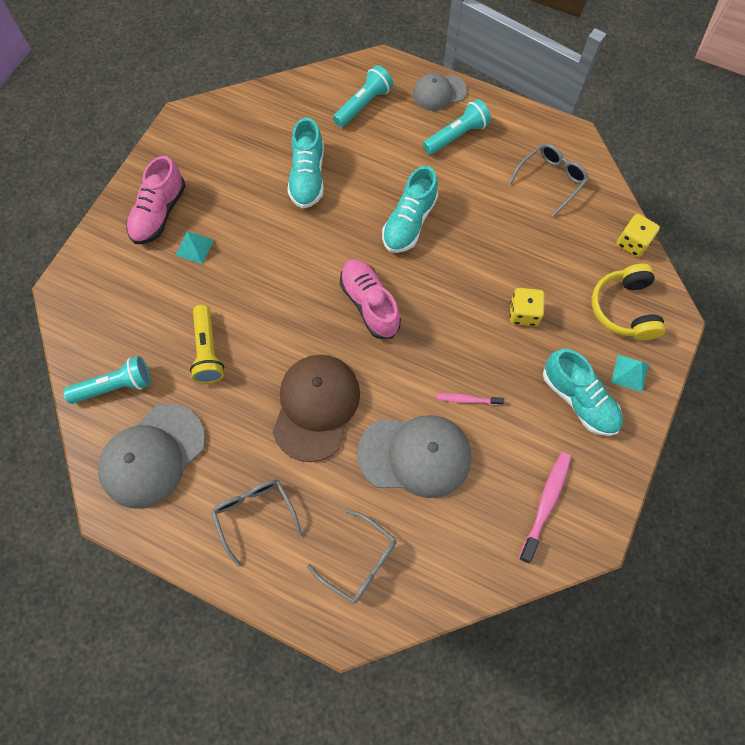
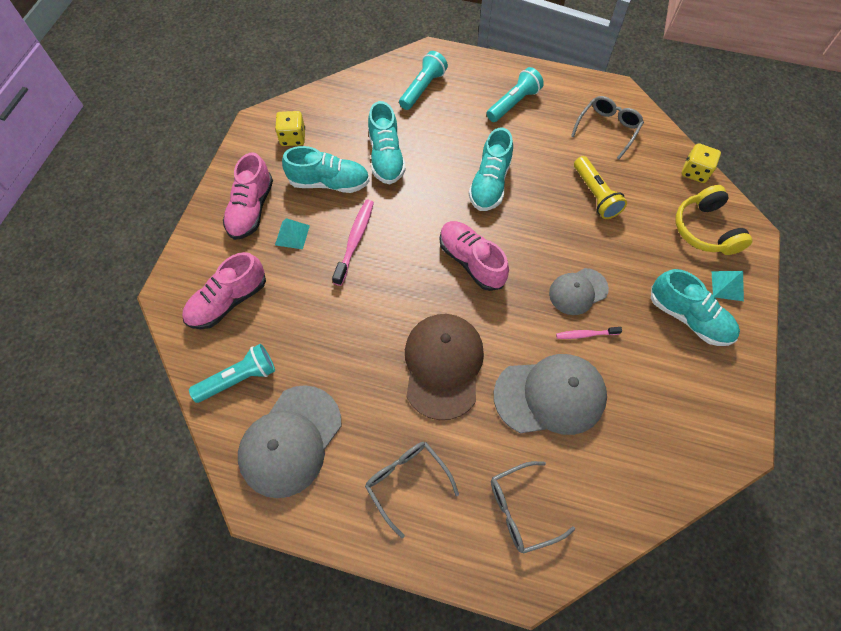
camera: 10 degrees left, 5 degrees down
yellow flashlight [190,305,224,384] -> yellow flashlight moved to [574,156,627,219]
grey glasses [307,509,397,603] -> grey glasses turned 135 degrees clockwise [491,461,575,554]
grey cap [413,73,467,111] -> grey cap moved to [549,268,609,315]
yellow dice [510,288,545,326] -> yellow dice moved to [275,111,305,146]
pink toothbrush [519,452,571,563] -> pink toothbrush moved to [332,200,374,286]
none -> pink shoe [182,252,266,329]
none -> turquoise shoe [282,146,369,193]

